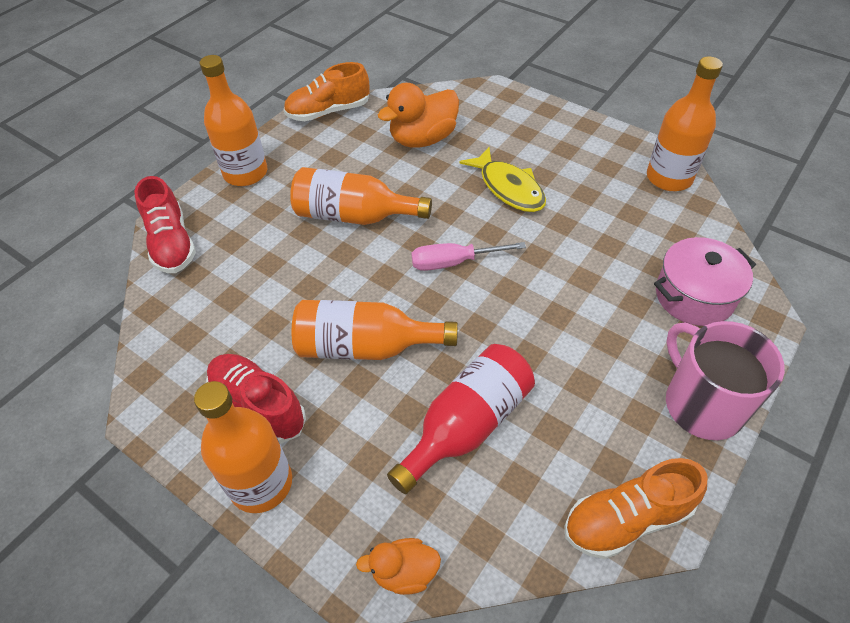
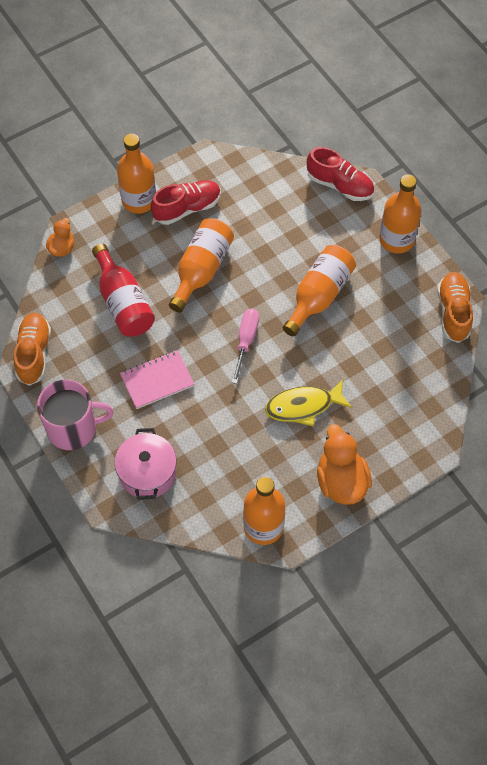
camera: 110 degrees right, 10 degrees up
red shoe [134,176,196,273] -> red shoe turned 150 degrees counterclockwise [307,147,374,201]
orange duck [378,83,459,148] -> orange duck moved to [317,424,372,505]
none -> pink notebook [120,350,194,409]

